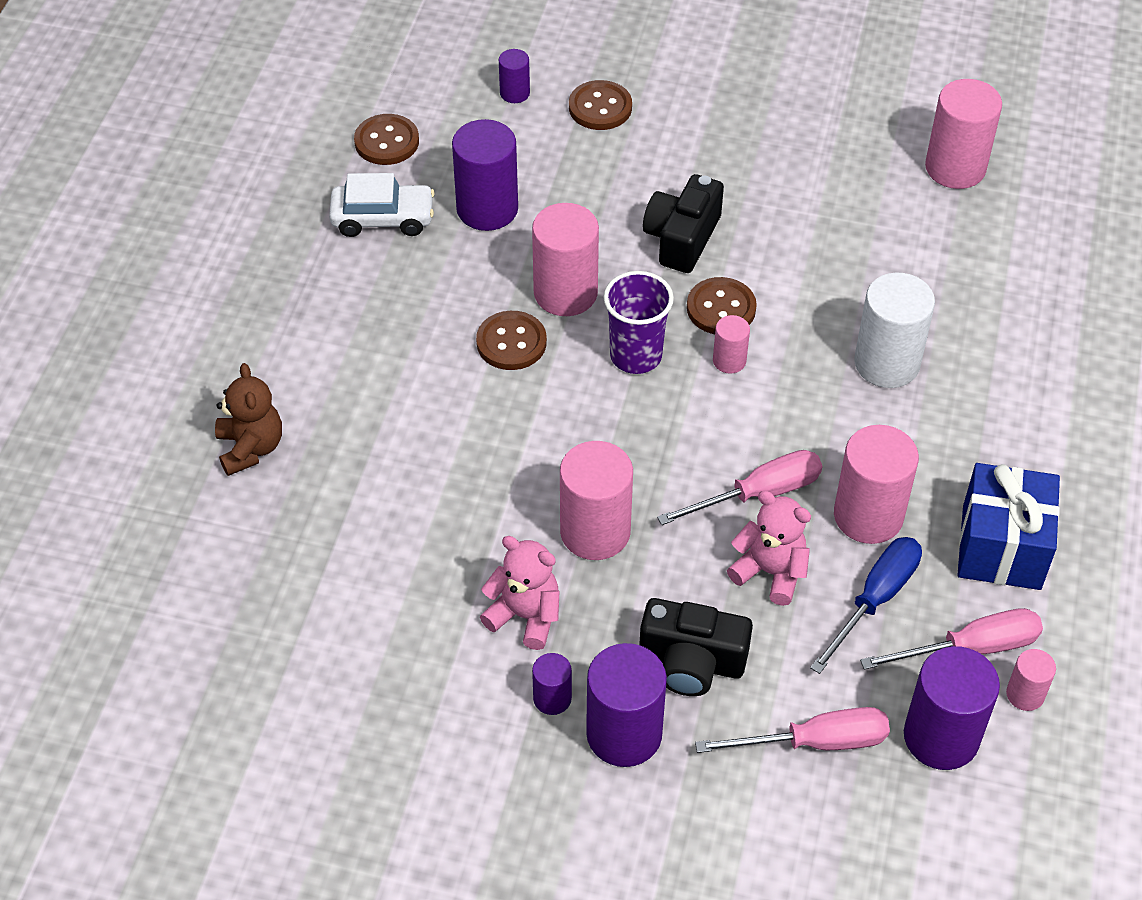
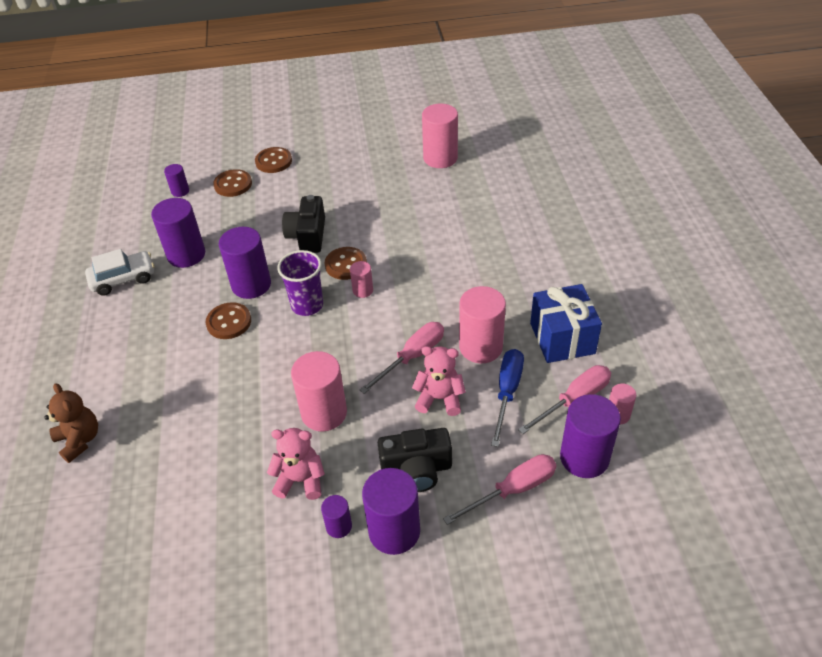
camera: 20 degrees left, 5 degrees down
brown button [354,114,419,165] -> brown button moved to [255,147,292,173]
pink cylinder [532,203,599,316] -> purple cylinder [219,227,271,299]
white cylinder [854,273,935,388] -> none

